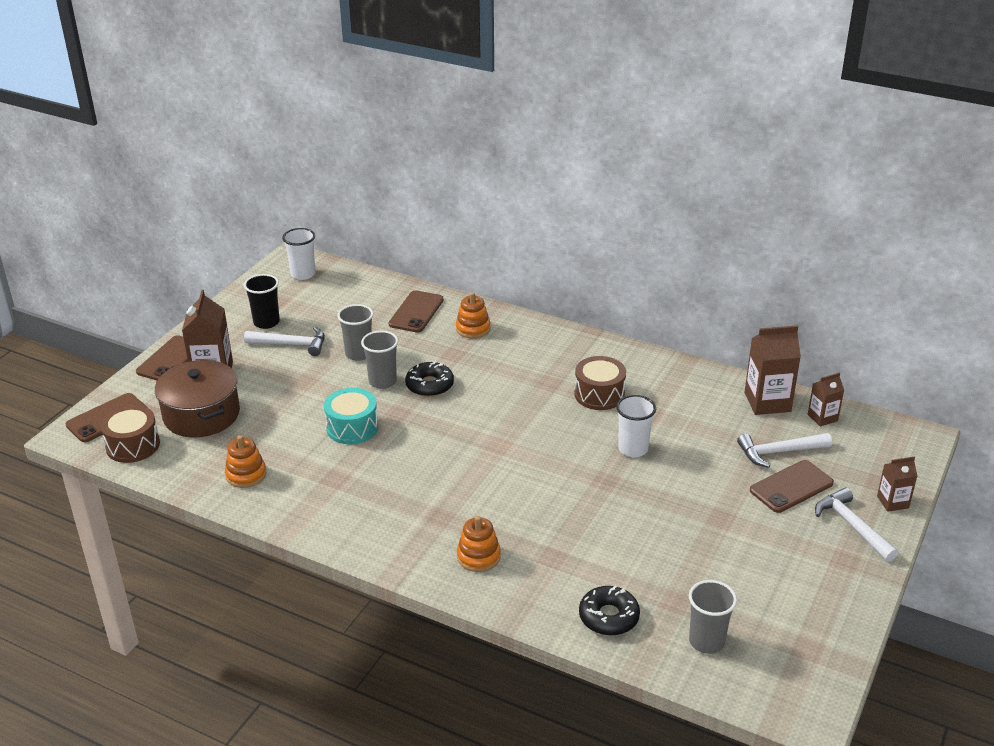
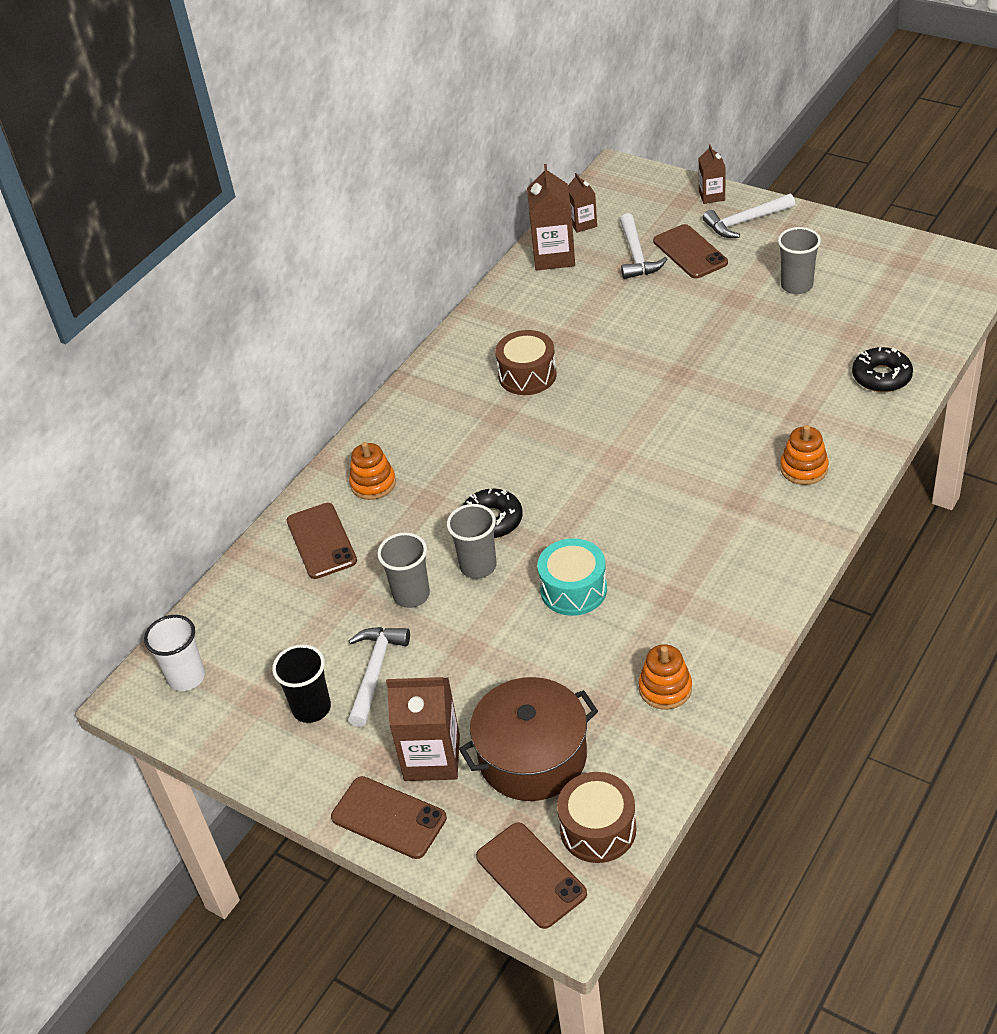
camera: 80 degrees left, 10 degrees up
brown phone [389,290,444,333] -> brown phone turned 45 degrees clockwise [287,503,357,579]
white cup [616,395,656,457] -> none
grey cup [689,580,737,654] -> grey cup moved to [778,227,821,294]

